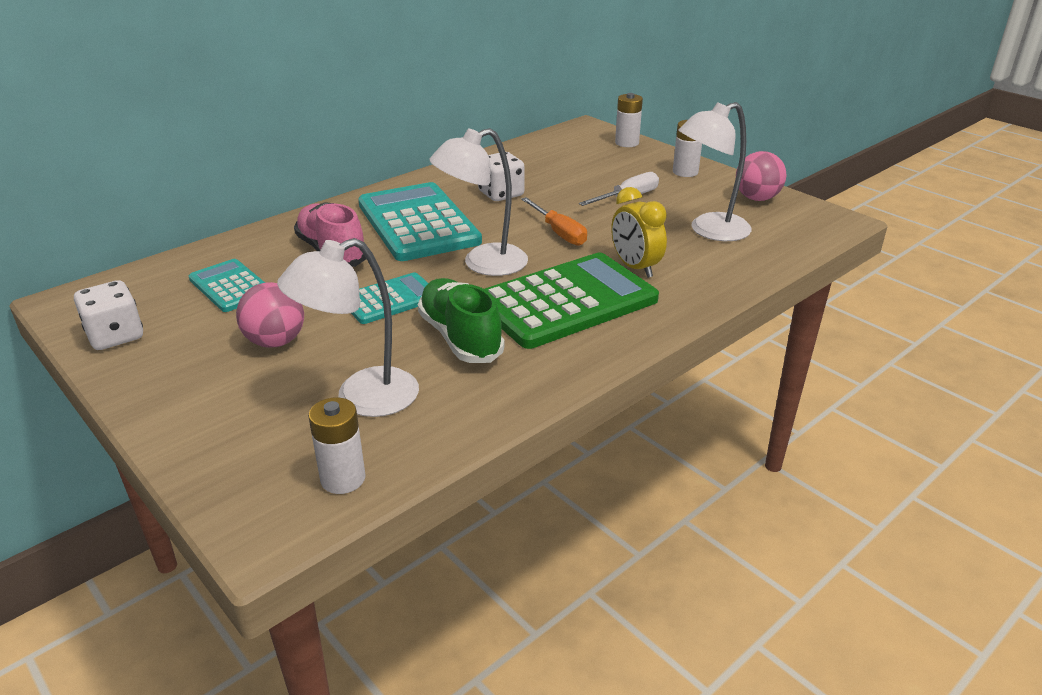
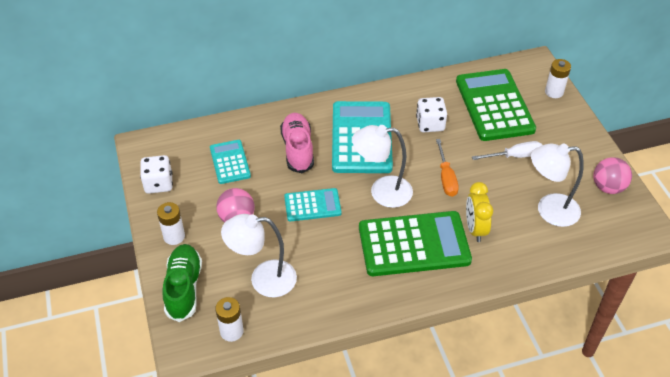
camera: 25 degrees right, 15 degrees up
green shoe [418,278,505,363] -> green shoe moved to [163,244,202,322]
white battery [673,120,702,177] -> white battery moved to [157,202,185,245]
none -> green calculator [456,69,536,141]

